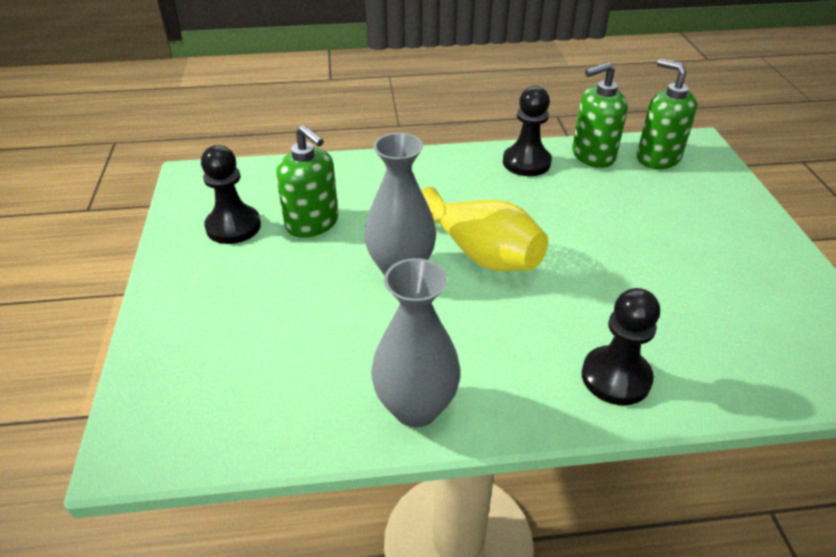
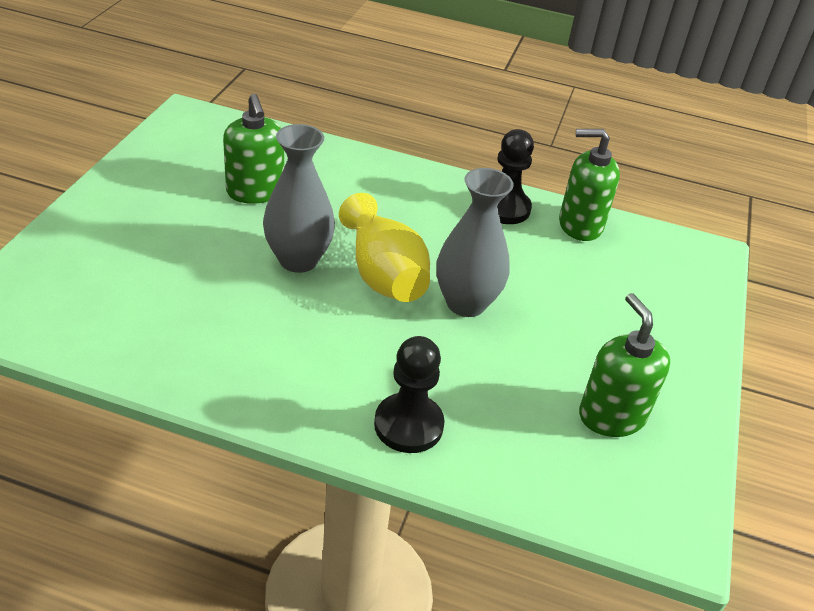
camera: 20 degrees right, 0 degrees up
black pawn [201,145,261,244] -> none
grey vase [371,258,461,427] -> grey vase moved to [436,168,514,317]
green soap dispenser [637,59,697,169] -> green soap dispenser moved to [579,293,670,437]

